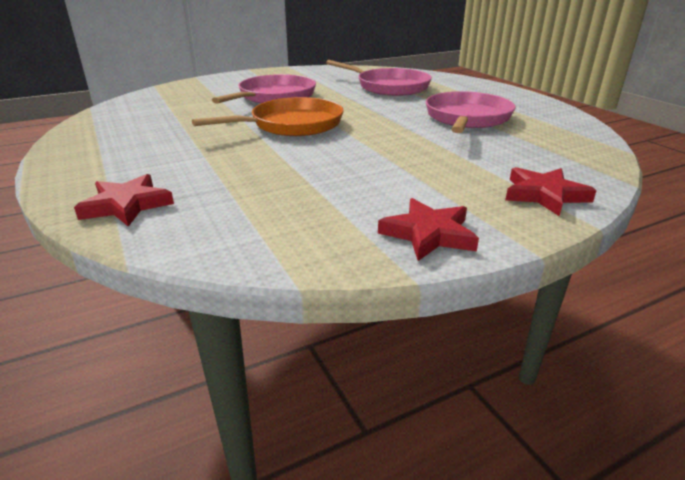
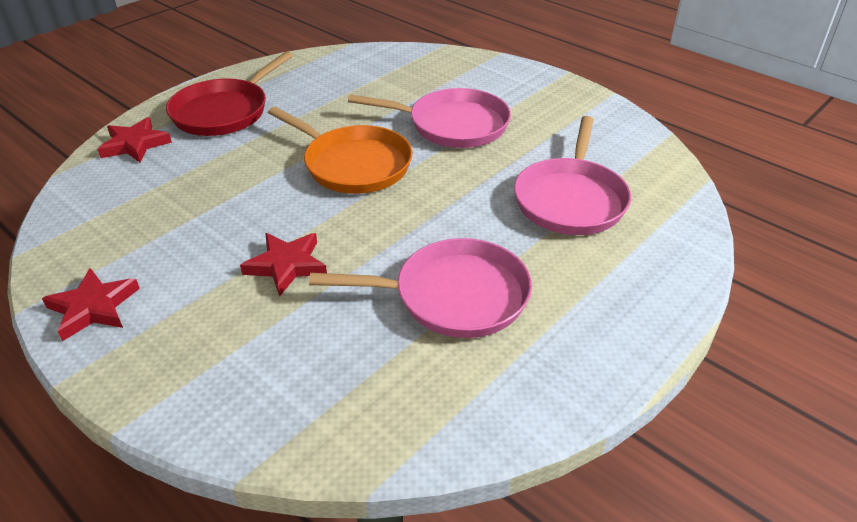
camera: 70 degrees right, 10 degrees up
red star [505,167,597,216] -> red star moved to [240,233,327,296]
none -> red pan [166,51,293,136]

